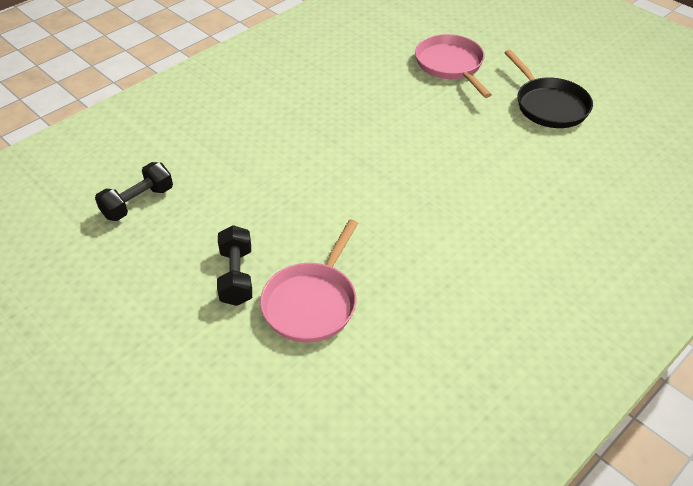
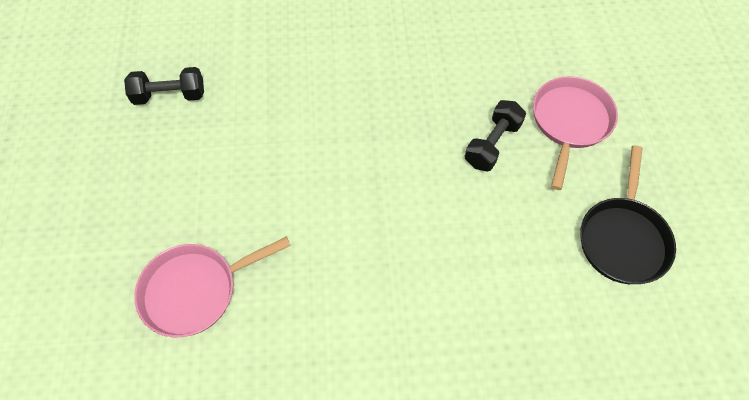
camera: 40 degrees right, 15 degrees up
black dumbbell [217,225,252,306] -> black dumbbell moved to [465,100,526,171]

